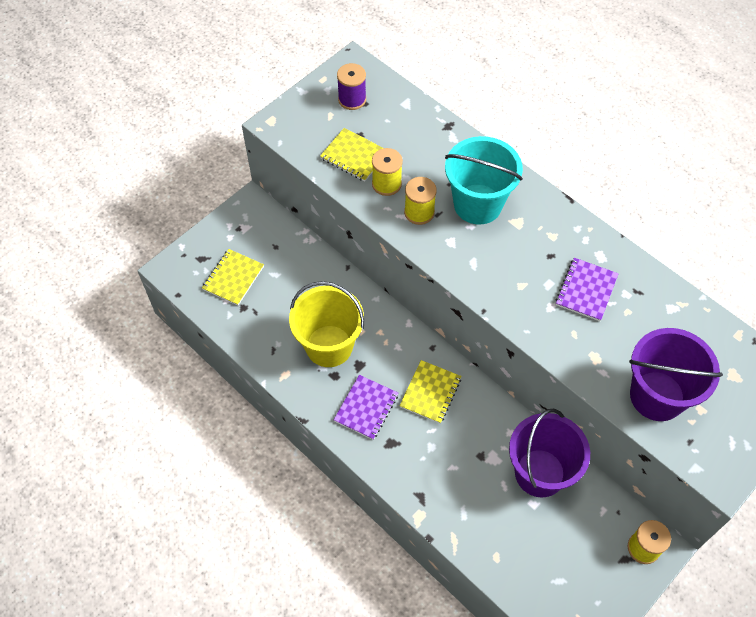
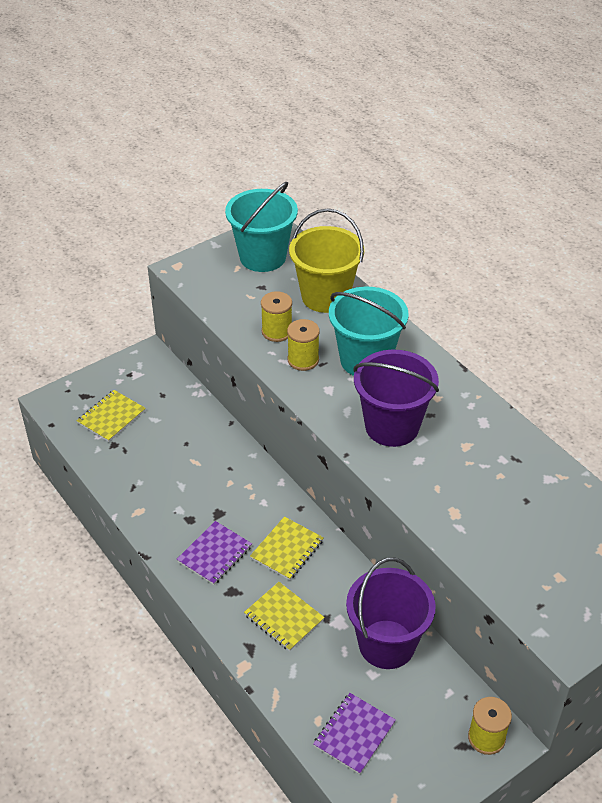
camera: 10 degrees right, 15 degrees down
yellow bucket [289,281,364,367] -> yellow bucket moved to [289,208,364,313]
yellow notebook [320,128,383,182] -> yellow notebook moved to [244,582,325,651]
purple spool [337,63,366,110] -> turquoise bucket [225,182,298,272]
purple notebook [555,258,619,321] -> purple notebook moved to [313,693,396,774]
purple bucket [629,328,723,421] -> purple bucket moved to [354,350,439,447]

